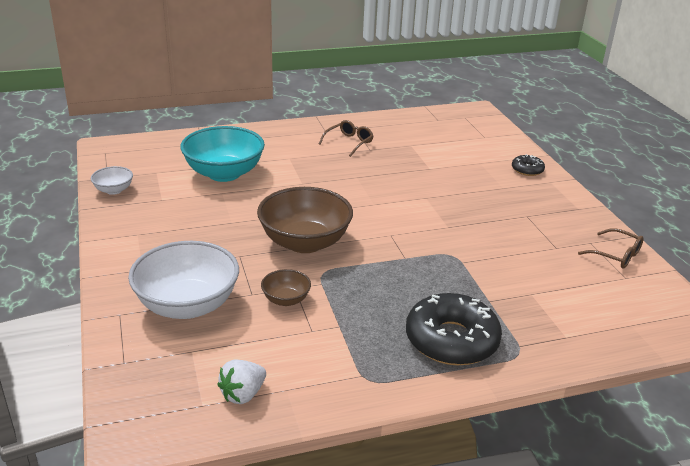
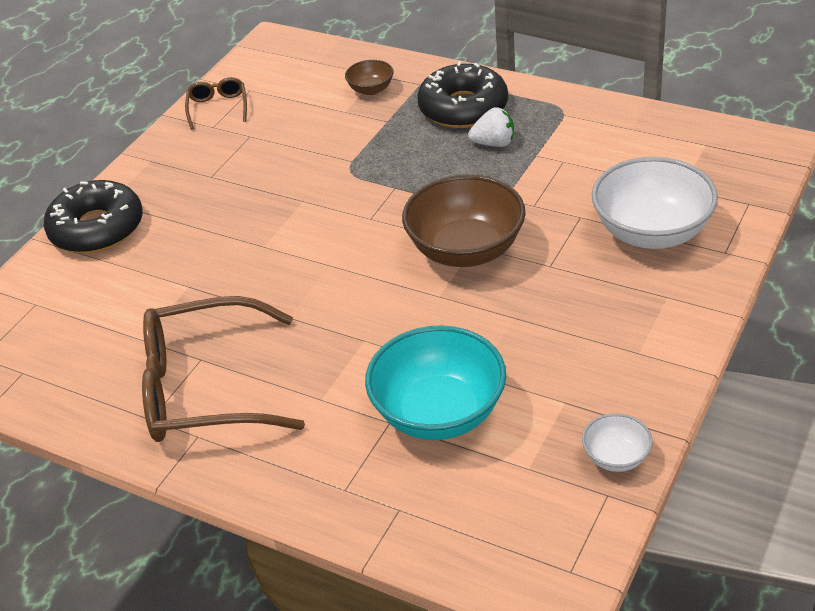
camera: 130 degrees left, 10 degrees up
white strawberry [217,360,266,404] -> white strawberry moved to [468,107,514,147]
brown bowl [261,269,311,306] -> brown bowl moved to [345,60,393,95]
brown glasses [319,120,373,157] -> brown glasses [142,296,305,442], size x2.20
black donut [512,154,545,176] -> black donut [44,180,143,253], size x2.06

